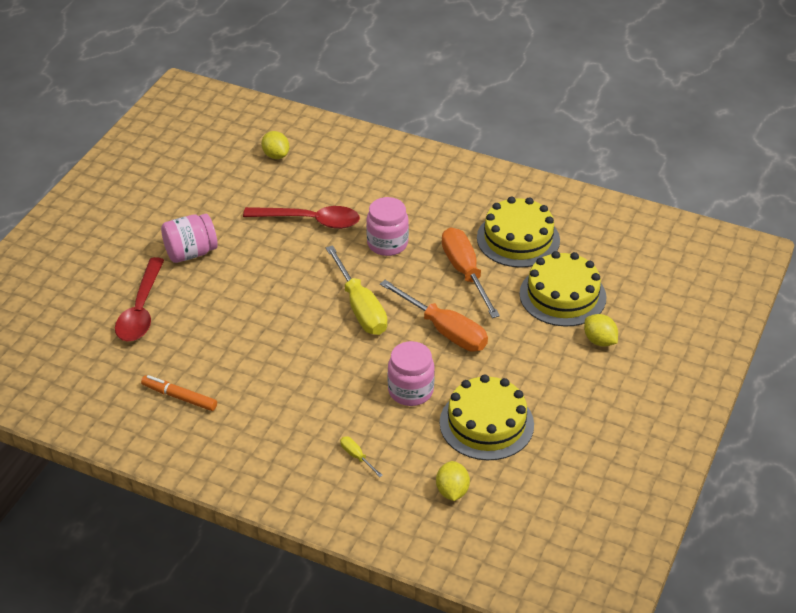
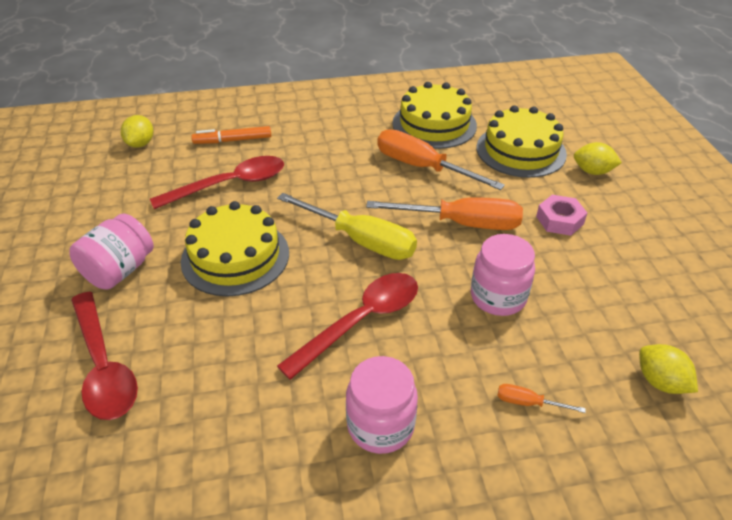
camera: 35 degrees left, 0 degrees up
orange marker [141,375,217,411] -> orange marker moved to [191,126,271,144]
yellow lemon [261,131,289,159] -> yellow lemon turned 75 degrees clockwise [121,115,153,148]
yellow screwdriver [340,437,383,477] -> orange screwdriver [497,384,586,413]
pink jar [366,197,409,256] -> pink jar moved to [346,356,418,454]
yellow cake [440,374,534,460] -> yellow cake moved to [181,201,289,296]
none -> red spoon [277,273,418,380]
none -> pink nut [536,195,587,236]

